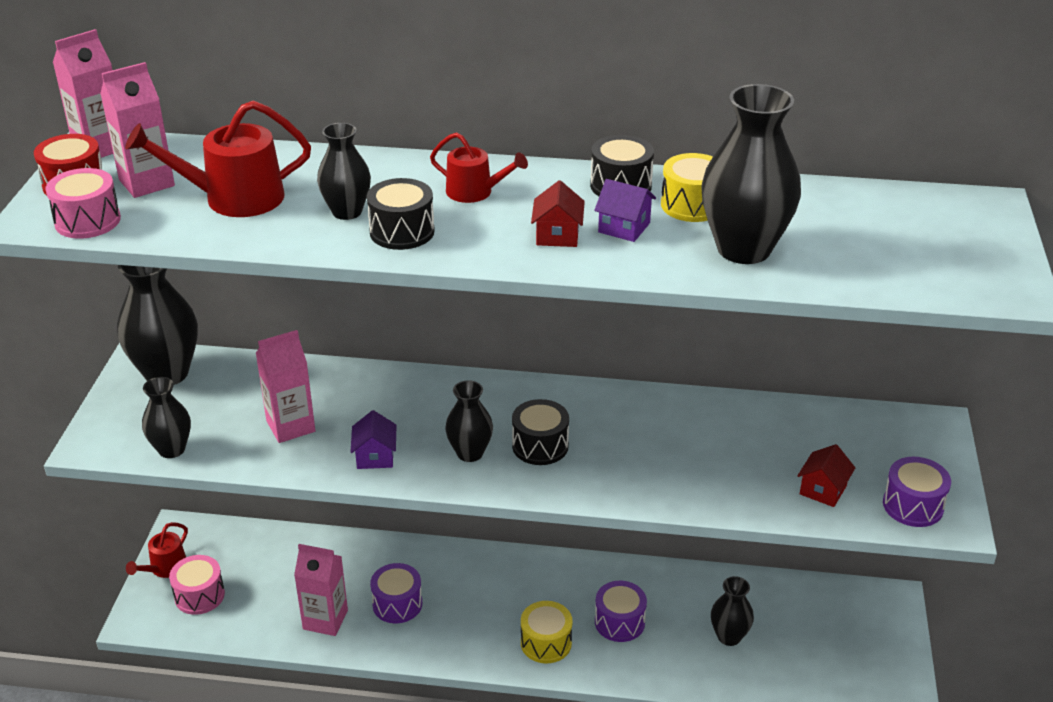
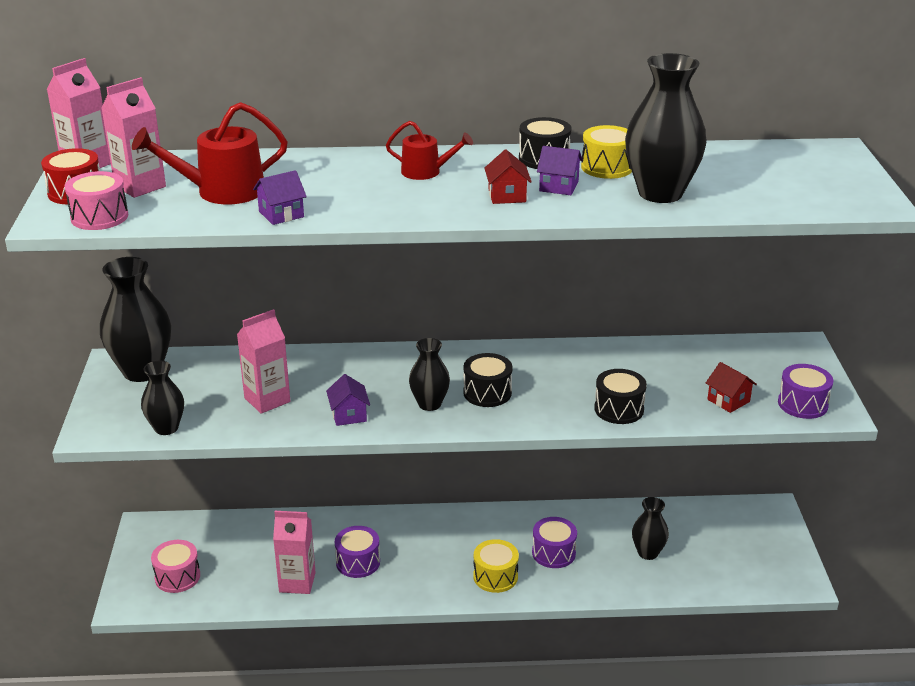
camera: 10 degrees left, 5 degrees down
red watering can [126,522,188,578] -> none
black vase [317,123,371,220] -> none
black drum [367,178,435,250] -> black drum moved to [594,369,647,424]
red house [797,444,855,507] -> red house turned 60 degrees counterclockwise [706,362,757,413]
none -> purple house [253,170,307,225]

